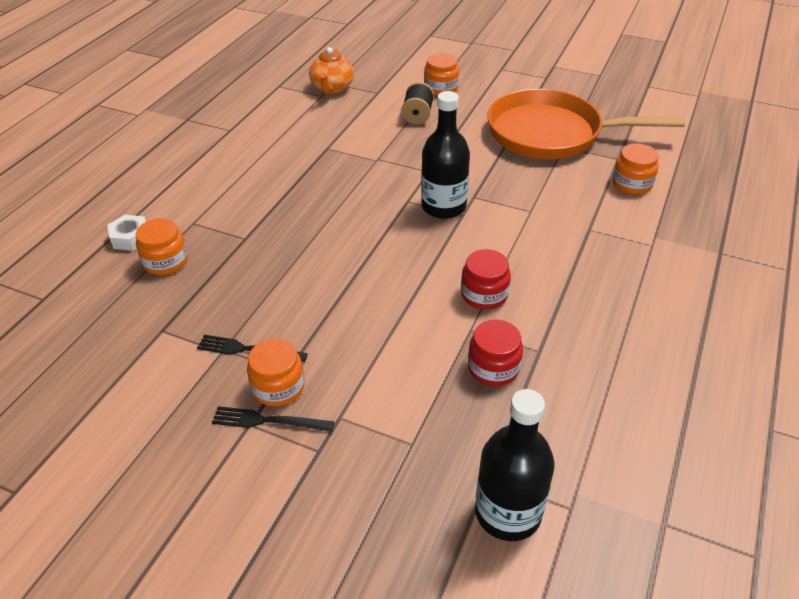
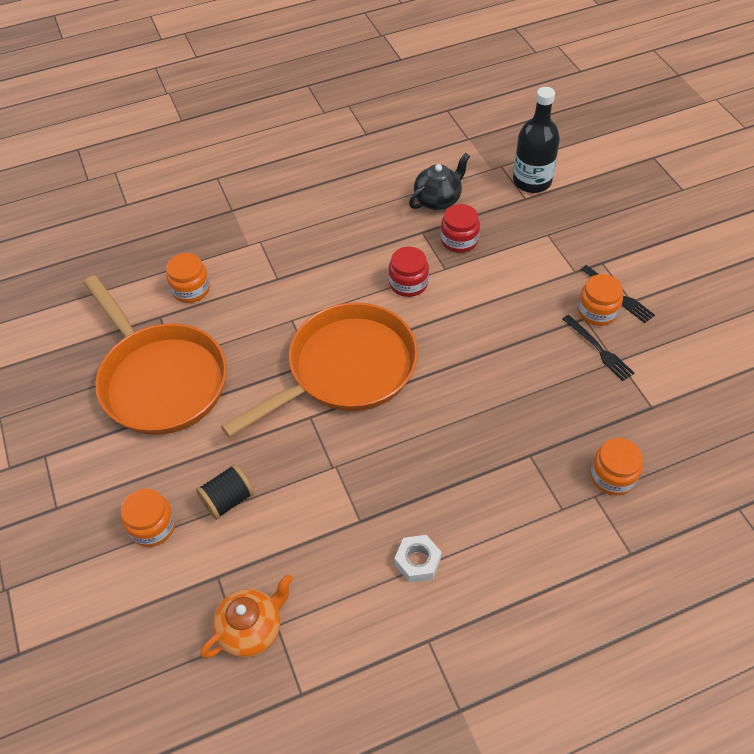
camera: 135 degrees left, 10 degrees up
white nut [107,215,146,251] -> white nut moved to [395,535,442,583]
black bottle [421,91,470,219] -> orange pan [221,302,418,438]
none -> black teapot [409,153,470,210]

